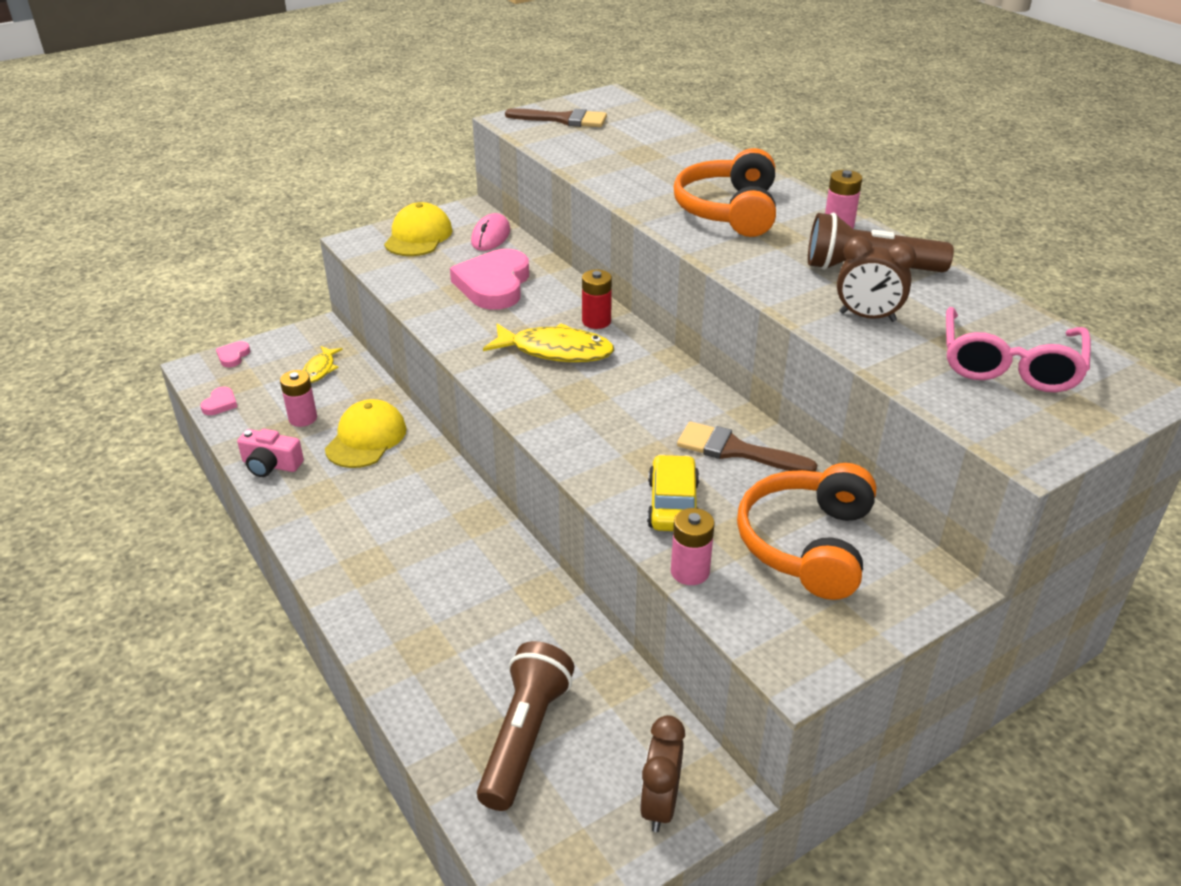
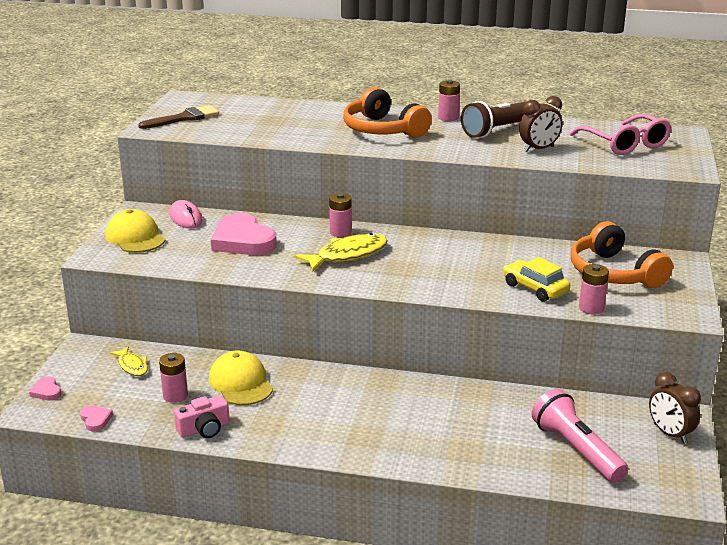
camera: 45 degrees left, 10 degrees down
brown flashlight [477,641,575,811] -> pink flashlight [532,389,628,483]
red battery [582,269,612,329] -> pink battery [329,193,352,237]
brown brush [677,422,817,472] -> none

